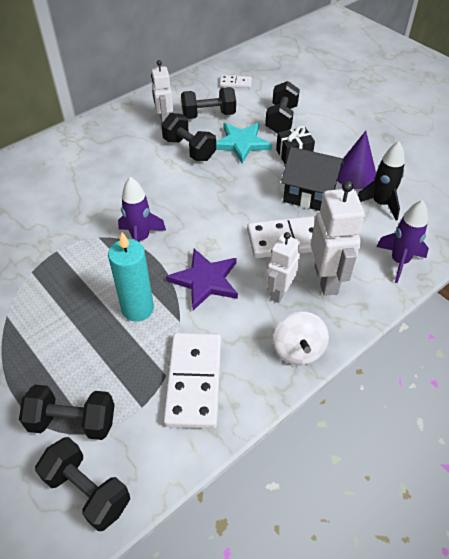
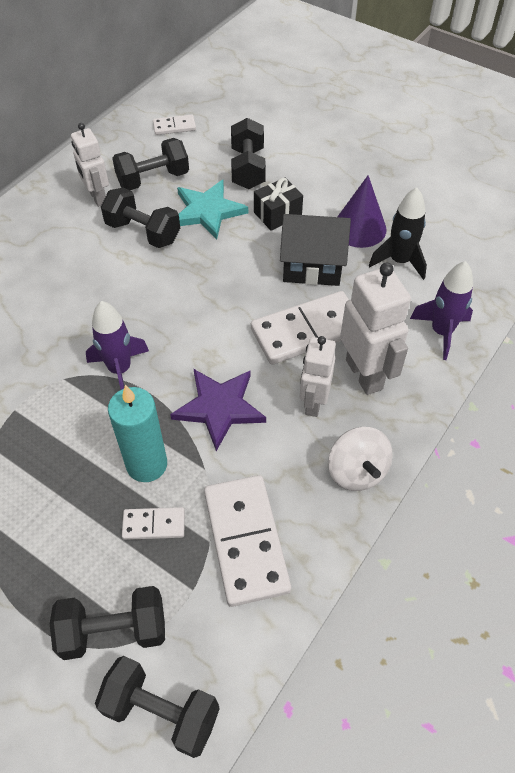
camera: 15 degrees left, 5 degrees up
none -> white domino [122,507,185,540]

